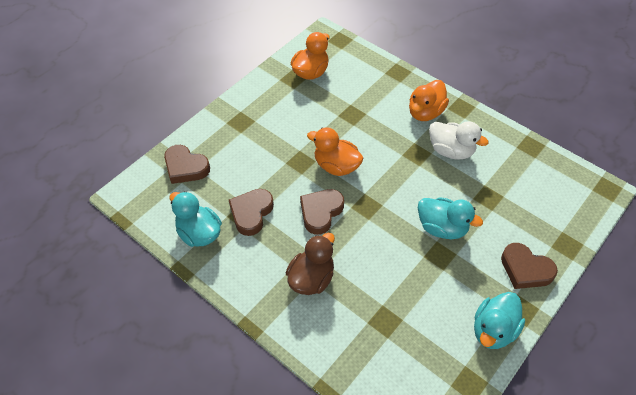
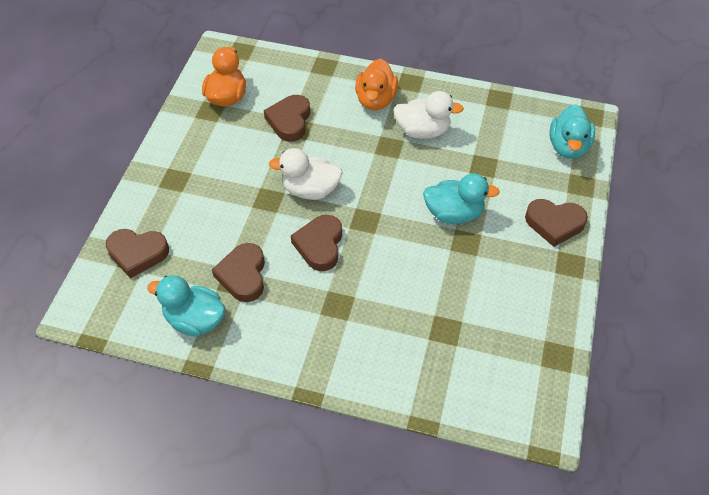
camera: 25 degrees left, 0 degrees up
brown duck [286,233,335,295] -> none
orange duck [307,127,363,176] -> white duck [269,148,343,200]
turquoise duck [474,292,525,349] -> turquoise duck moved to [549,104,595,159]
none -> brown heart [264,95,310,142]

